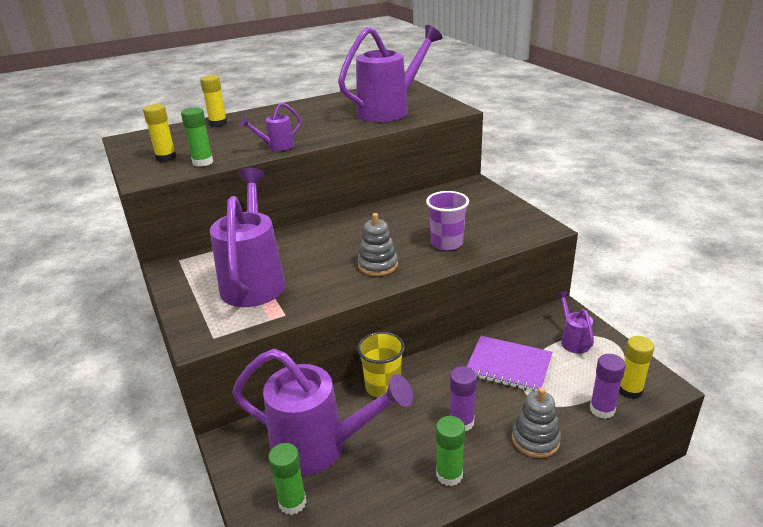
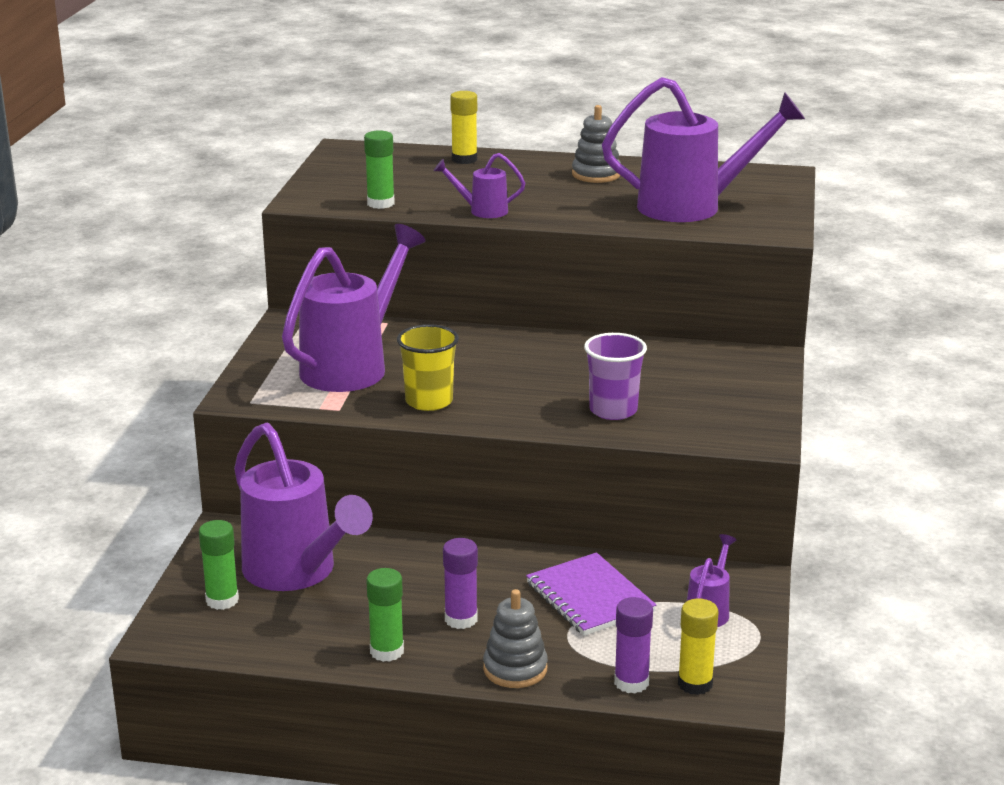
camera: 35 degrees right, 5 degrees down
yellow glue stick [143,104,176,162] -> none
yellow cup [357,332,405,398] -> yellow cup moved to [397,324,459,411]
grey stacking toy [358,213,398,276] -> grey stacking toy moved to [572,105,621,183]

